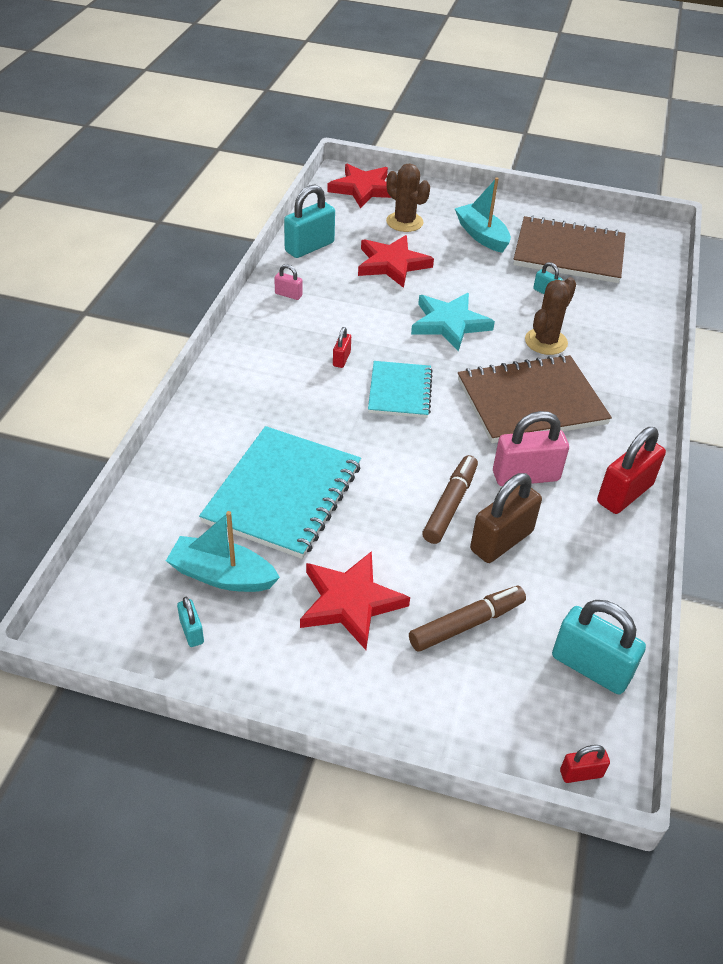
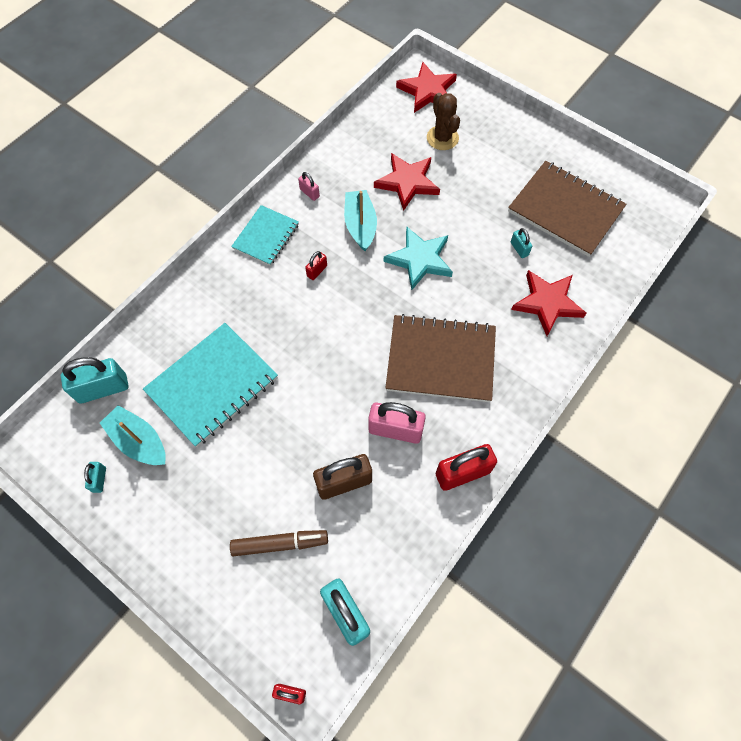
camera: 25 degrees right, 20 degrees up
turquoise padlock [284,185,335,258] -> turquoise padlock moved to [61,357,129,404]
red star [300,551,410,650] -> red star moved to [511,270,586,336]
turquoise notebook [368,361,433,418] -> turquoise notebook moved to [231,205,299,266]
brown marker [422,455,478,544] -> none
turquoise boat [455,177,511,253] -> turquoise boat moved to [344,190,377,251]
brown cactus [525,277,576,355] -> none

